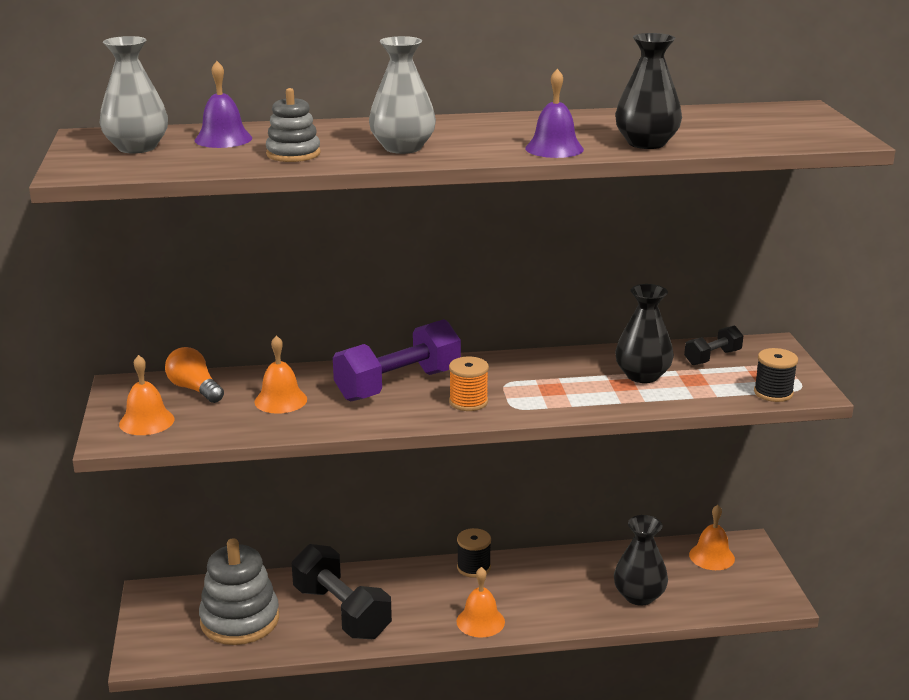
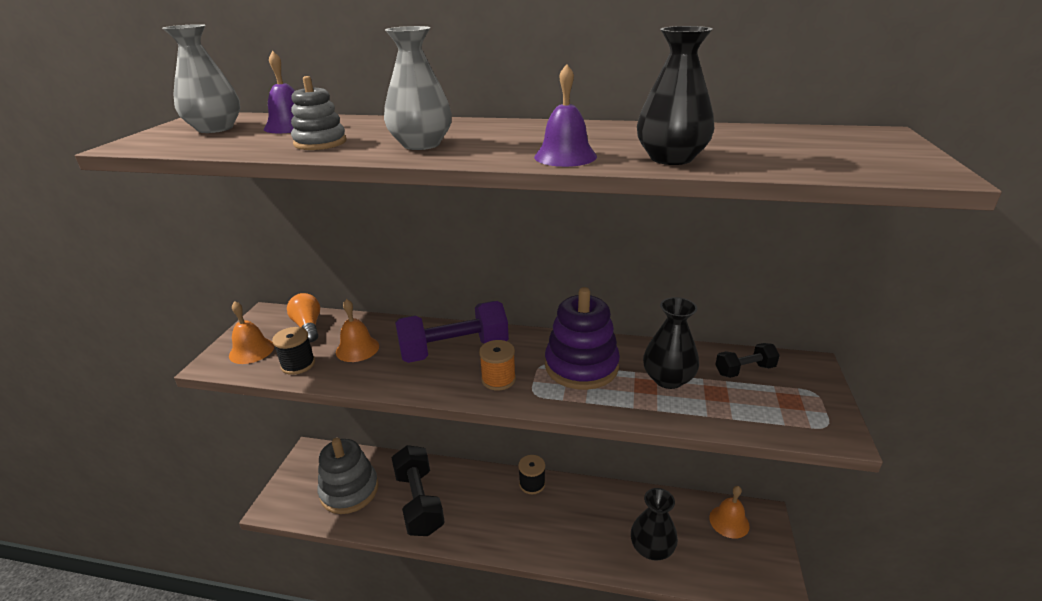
camera: 20 degrees right, 5 degrees up
orange bell [457,567,505,638] -> none
black spool [754,348,798,402] -> black spool moved to [272,327,315,375]
none -> purple stacking toy [545,287,620,390]

